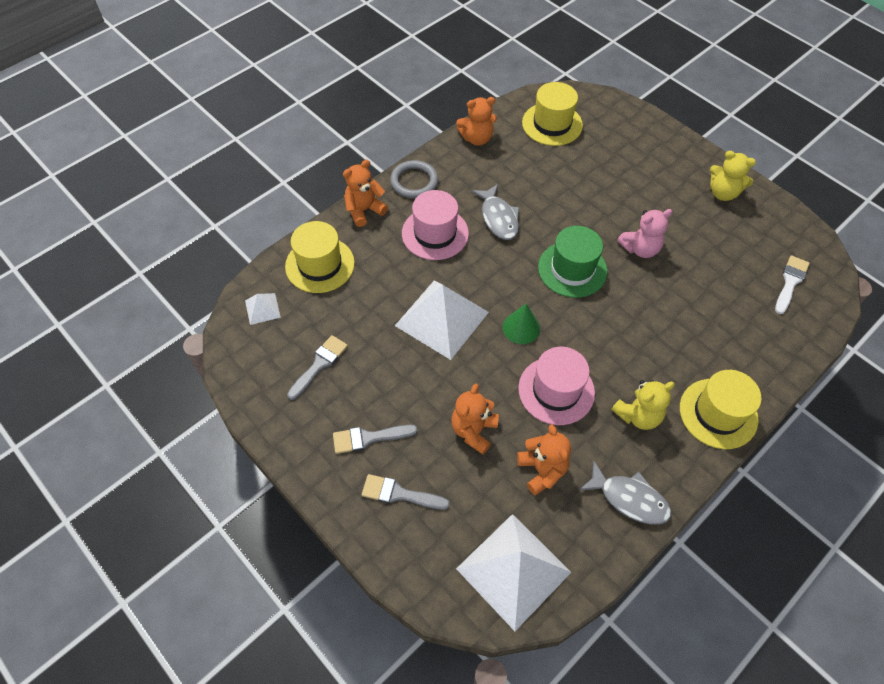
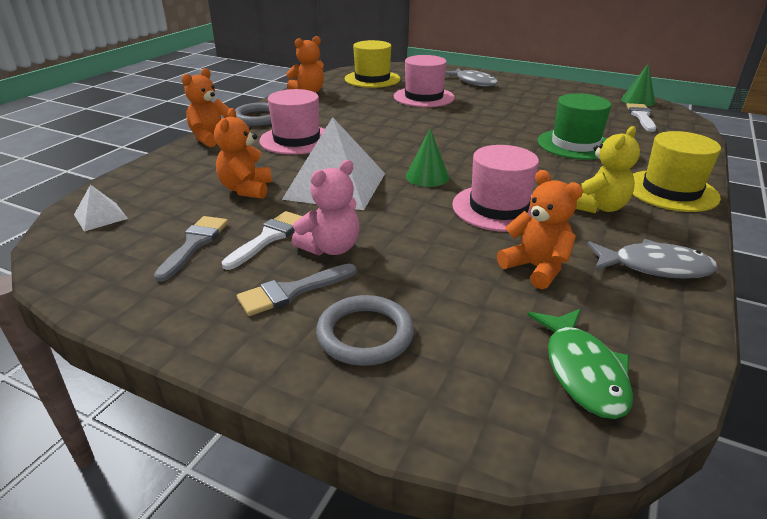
camera: 20 degrees left, 25 degrees down
yellow hat [285,221,355,293] -> none
grey brush [362,474,450,510] -> grey ring [316,295,414,366]
orange teddy bear [451,384,499,454] -> orange teddy bear moved to [214,108,272,199]
white pyramid [456,514,571,631] -> green fish [528,309,633,419]
grey fish [472,184,519,240] -> grey fish moved to [445,68,498,87]
green hat [538,226,607,298] -> green hat moved to [538,93,611,160]
pink teddy bear [617,209,673,258] -> pink teddy bear moved to [292,160,359,255]
yellow teddy bear [710,151,756,201] -> none
none -> white brush [222,211,303,270]
none -> pink hat [394,55,455,107]
none -> green cone [621,63,655,107]

